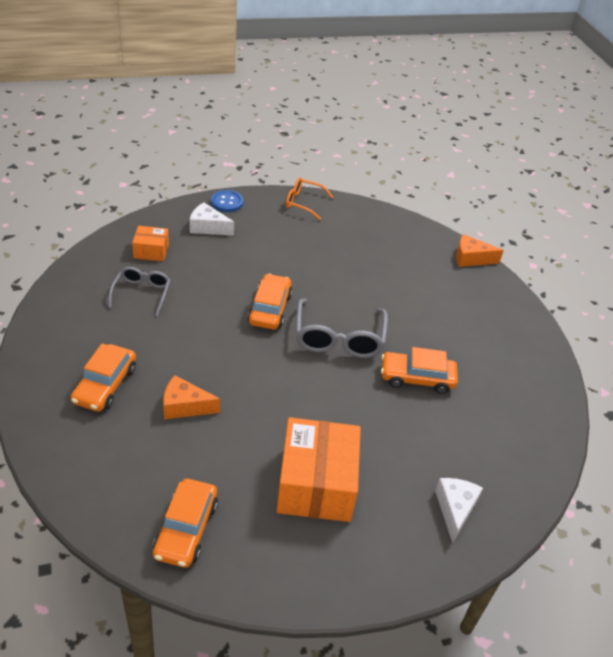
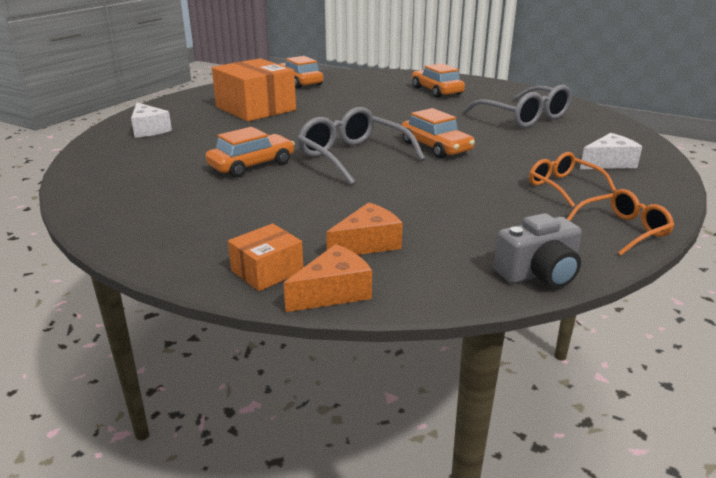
camera: 140 degrees right, 15 degrees down
grey glasses [108,267,170,316] -> grey glasses [463,85,572,128], size x1.63
orange box [132,226,169,261] -> orange box moved to [228,223,303,291]
orange cheese [163,375,220,419] -> orange cheese moved to [326,202,403,255]
blue button [211,190,243,212] -> none
none -> grey camera [494,213,582,288]
none -> orange glasses [529,152,616,207]

